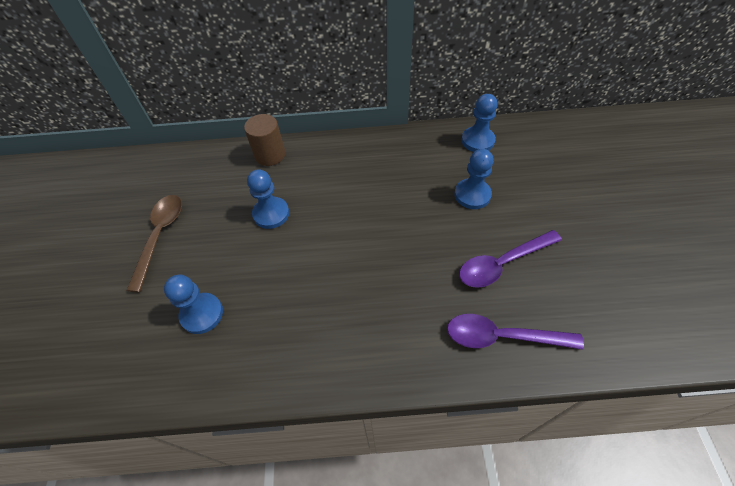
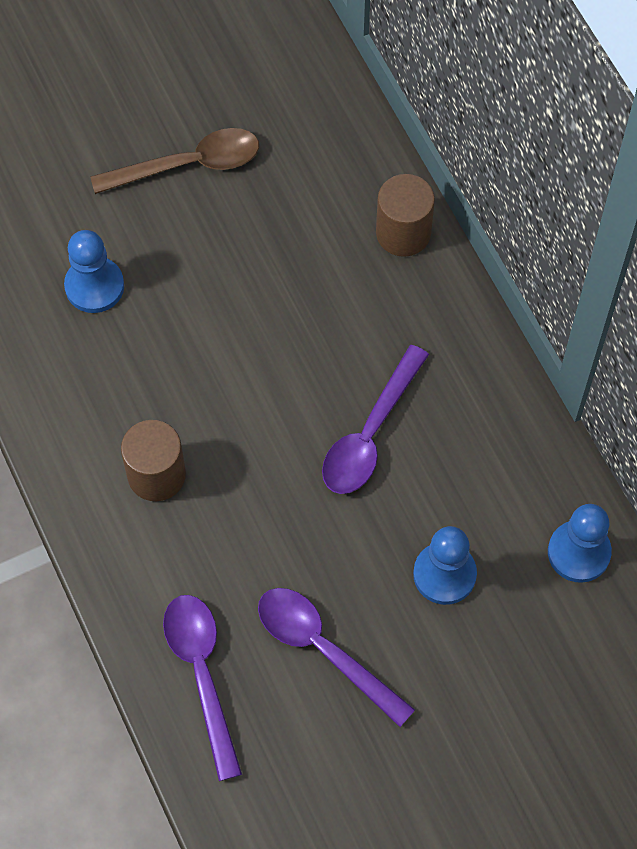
camera: 65 degrees right, 10 degrees up
blue pawn [247,169,289,229] -> none
none -> brown cylinder [121,420,186,501]
none -> purple spoon [322,345,429,494]

